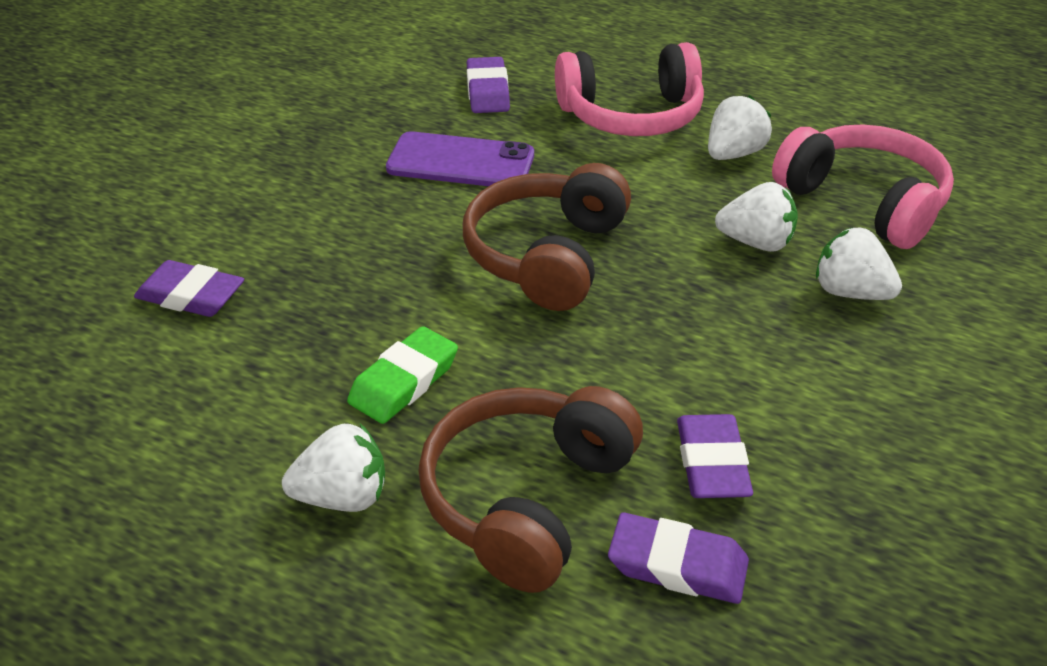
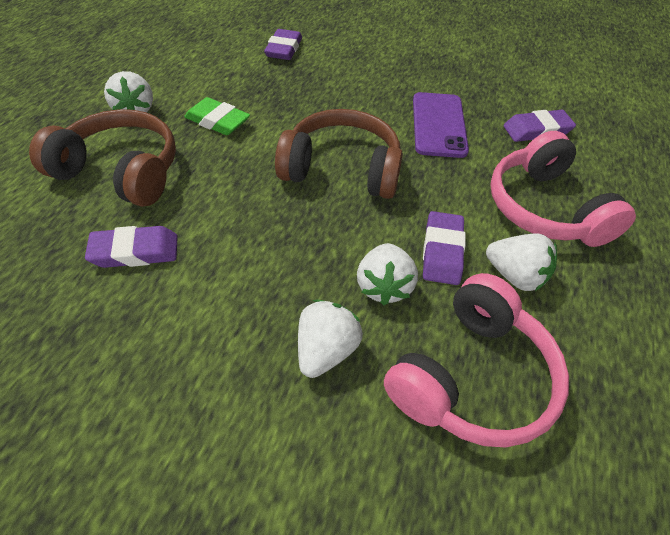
camera: 80 degrees right, 10 degrees up
purple eraser [608,513,749,604] -> purple eraser moved to [423,211,466,285]

